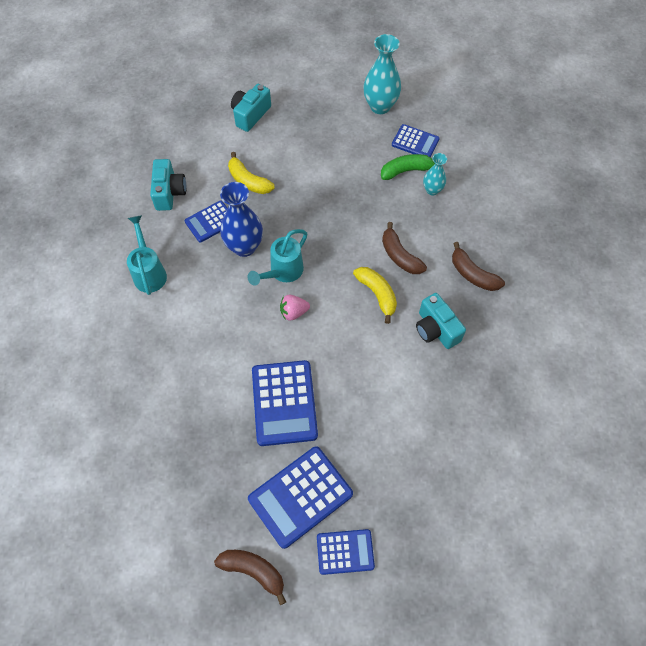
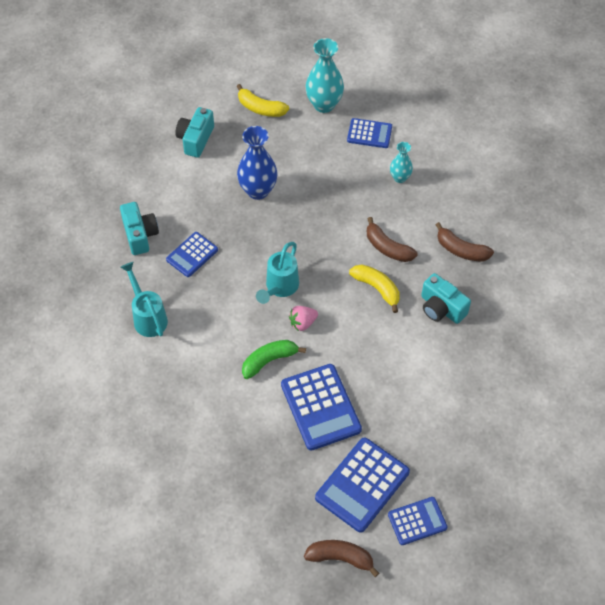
camera: 15 degrees left, 5 degrees down
blue vase [220,182,263,257] -> blue vase moved to [237,126,277,200]
yellow banana [228,152,275,194] -> yellow banana moved to [236,84,289,117]
green banana [381,154,435,180] -> green banana moved to [242,340,306,379]

